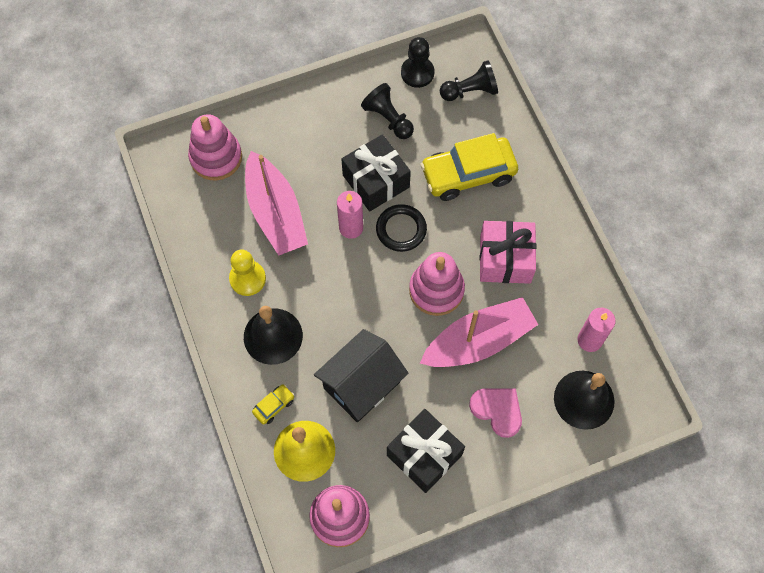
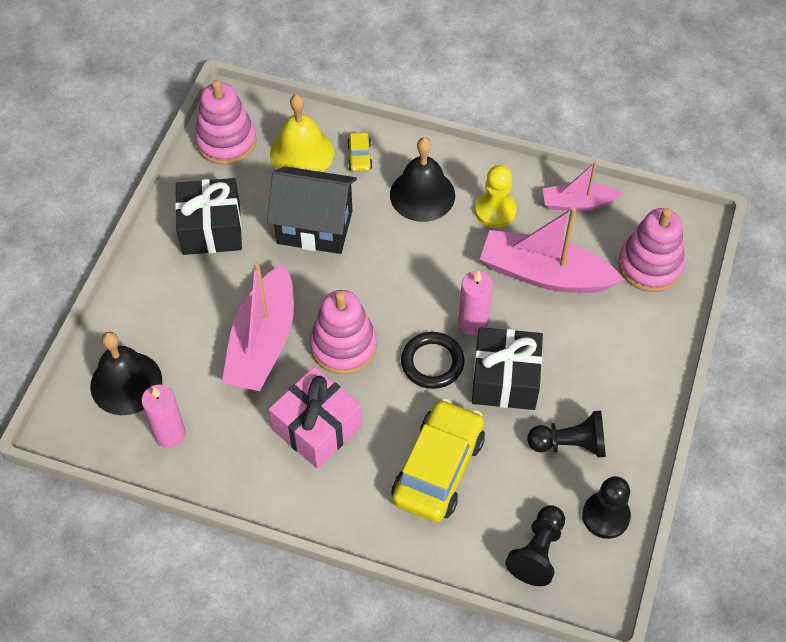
camera: 130 degrees right, 10 degrees down
black house [314,329,408,422] -> black house turned 75 degrees counterclockwise [267,166,357,254]
pink heart [469,388,522,438] -> none
none -> pink boat [543,161,623,211]

